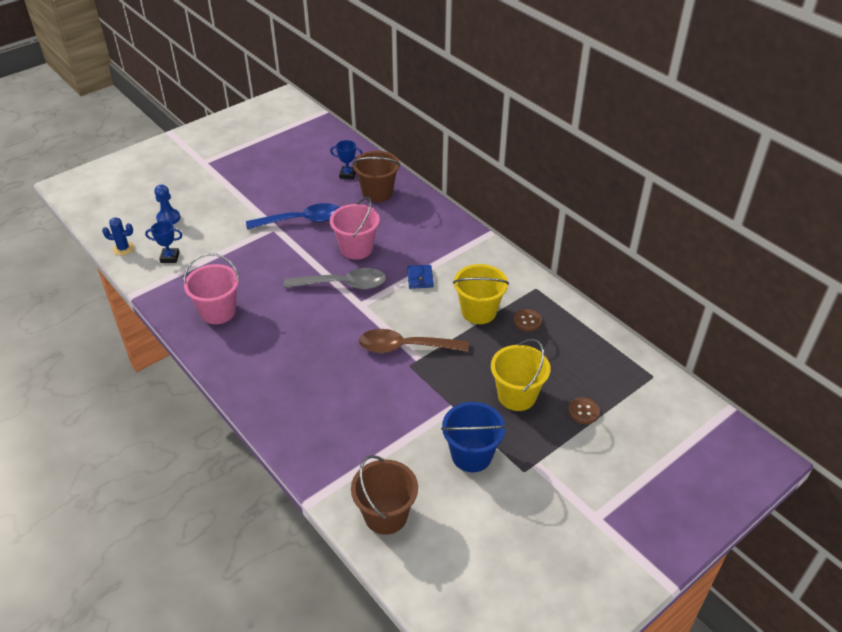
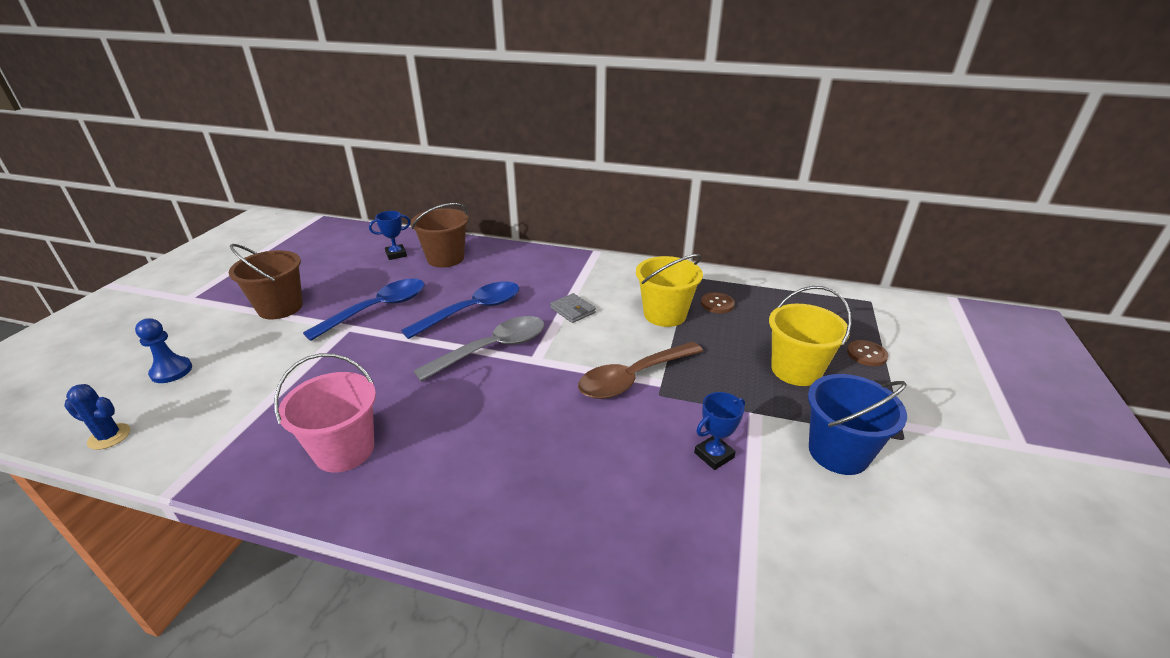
camera: 35 degrees left, 10 degrees down
blue cactus [102,217,134,256] -> blue cactus turned 45 degrees clockwise [64,384,130,450]
blue trophy [145,221,182,263] -> blue trophy moved to [694,392,745,470]
pink bucket [330,197,380,260] -> blue spoon [401,281,519,339]
brown bucket [351,455,418,535] -> brown bucket moved to [228,244,303,319]
blue wallet [407,265,434,289] -> grey wallet [550,293,596,323]

